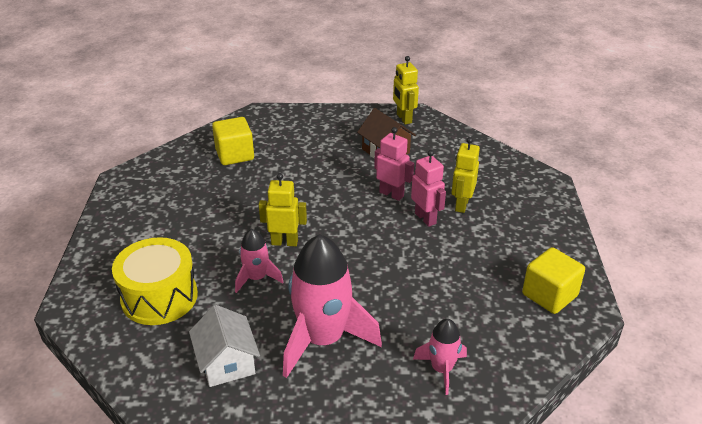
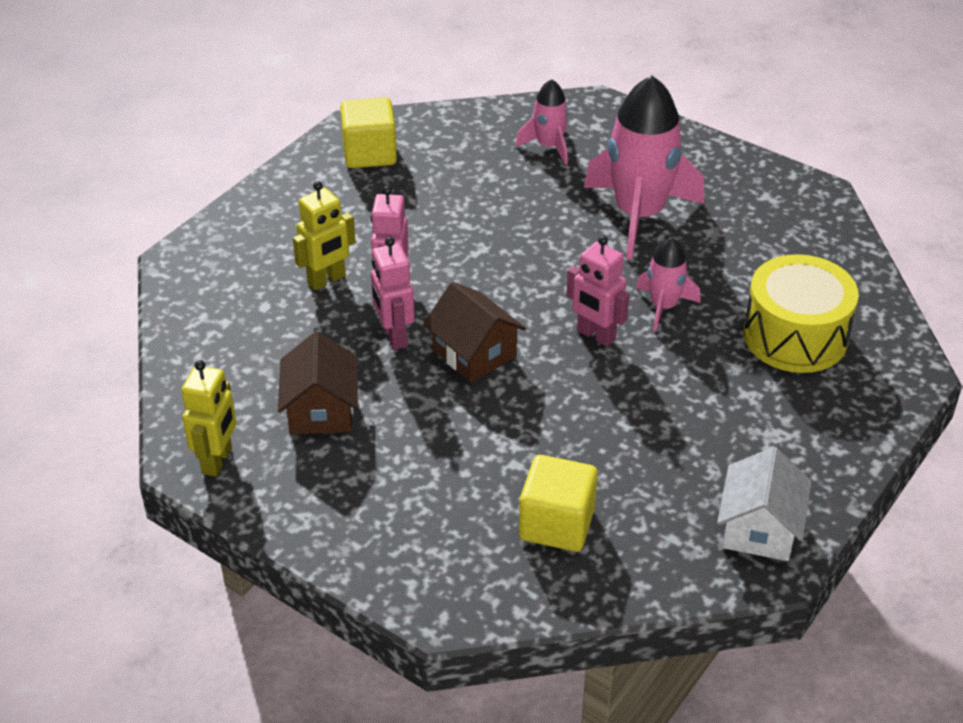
camera: 145 degrees left, 5 degrees up
white house [189,305,260,387] -> white house moved to [717,447,811,561]
yellow robot [259,173,307,246] -> pink robot [566,236,629,347]
none -> brown house [423,282,526,383]

